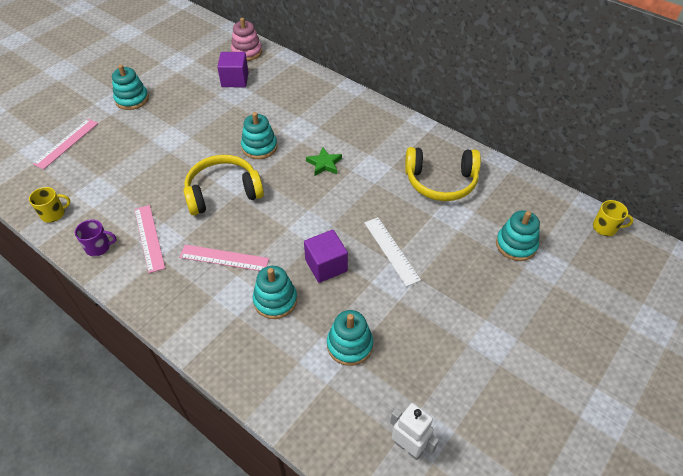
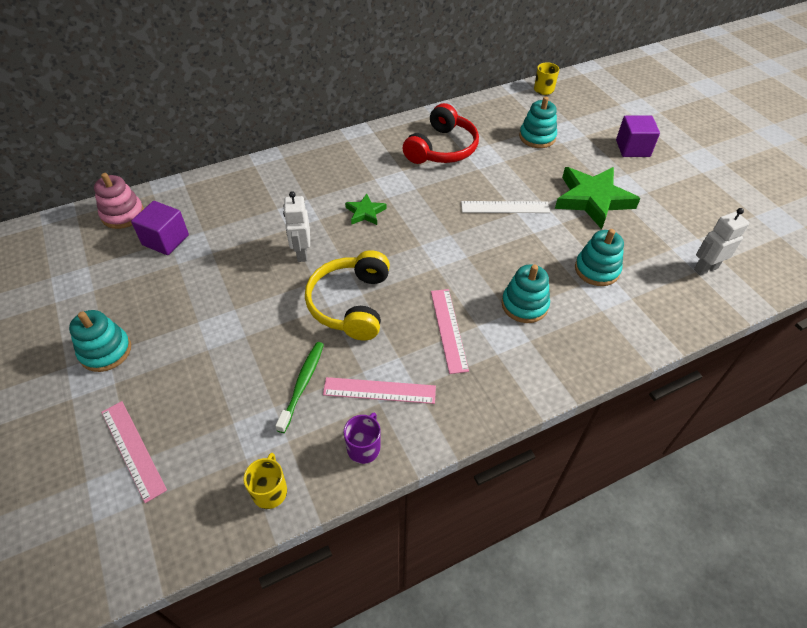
camera: 65 degrees left, 0 degrees up
pink ruler [179,245,269,271] -> pink ruler turned 45 degrees counterclockwise [431,289,469,374]
turquoise stacking toy [241,112,277,159] -> white robot [283,191,310,262]
purple cube [304,230,348,283] -> purple cube moved to [616,116,660,157]
yellow headphones [405,147,481,201] -> red headphones [402,103,479,164]
none -> green toothbrush [275,342,324,433]
none -> green star [555,167,640,229]

